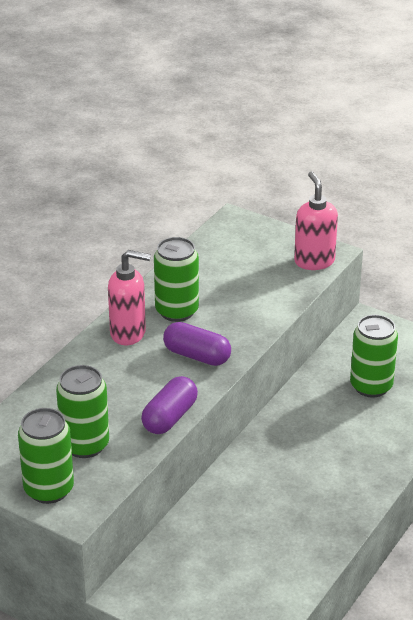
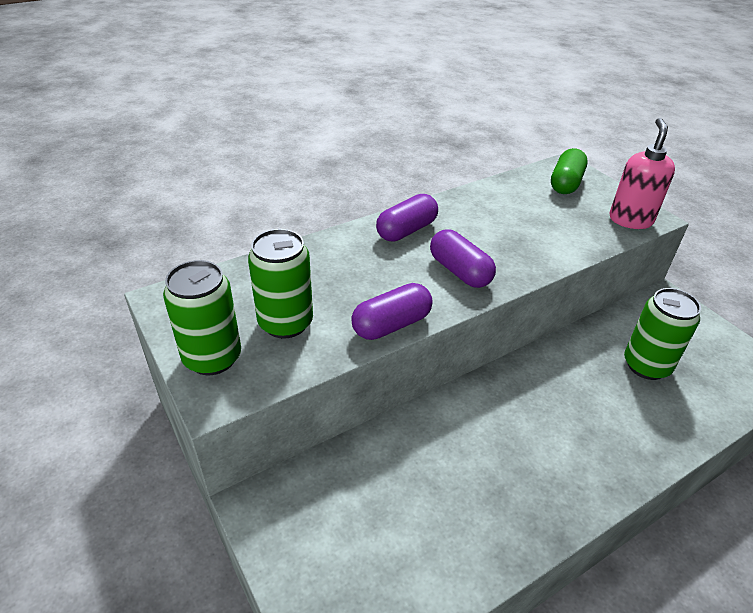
camera: 25 degrees right, 5 degrees up
pink soap dispenser [108,250,151,345] -> purple capsule [376,194,438,242]
green can [154,237,199,322] -> none
none -> green capsule [551,148,588,194]

